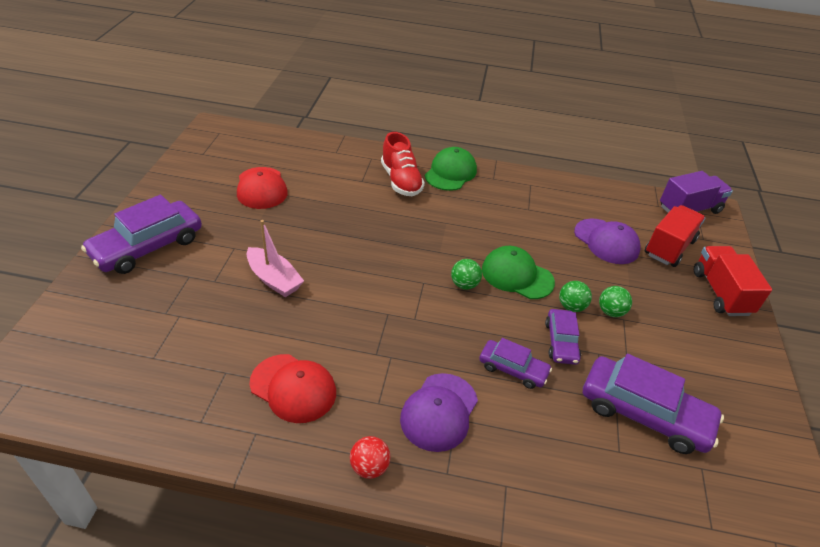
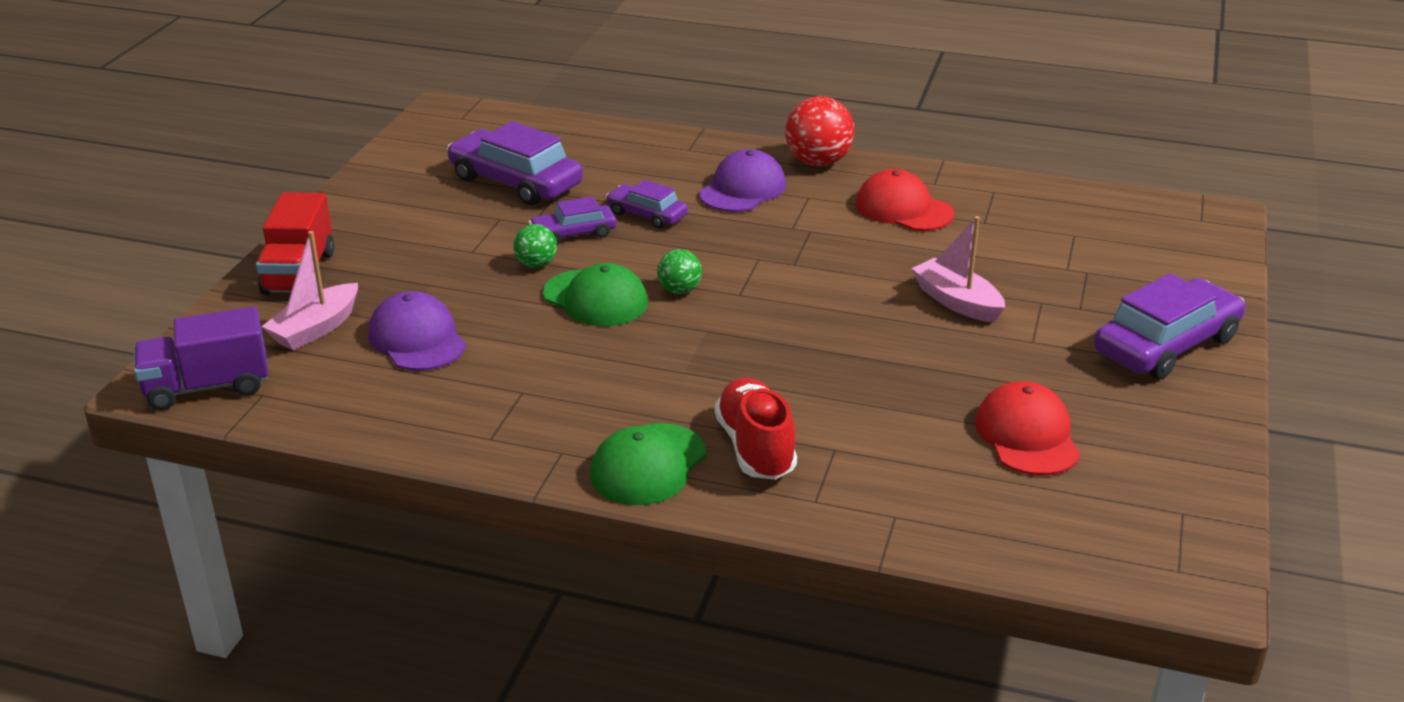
camera: 170 degrees left, 10 degrees down
red ball [350,436,390,479] -> red ball [785,96,855,166], size x1.77
purple car [545,309,581,365] -> purple car turned 120 degrees counterclockwise [529,196,617,245]
green ball [599,286,632,317] -> none
red truck [644,205,705,267] -> pink boat [261,231,358,350]

